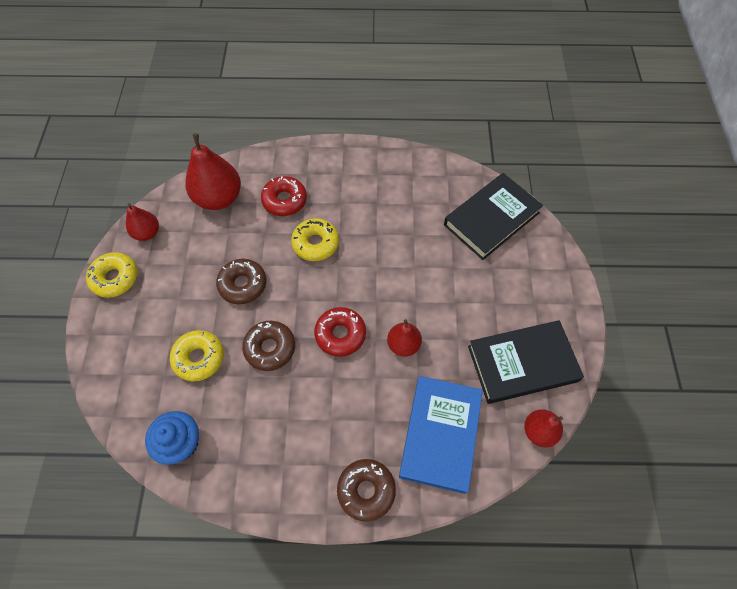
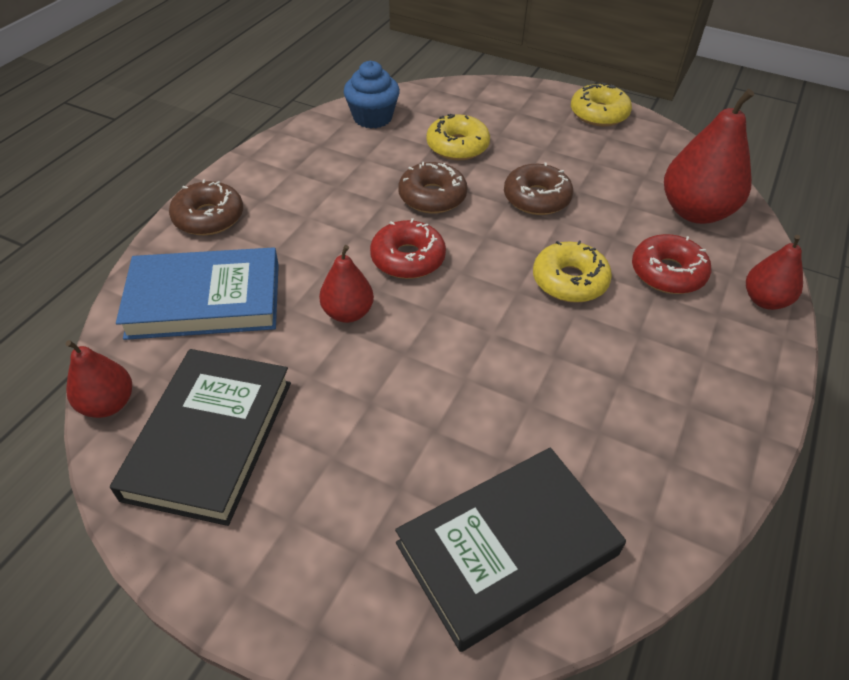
camera: 115 degrees right, 15 degrees down
red pear [126,203,159,241] -> red pear moved to [746,235,803,310]
blue book [399,376,483,494] -> blue book turned 45 degrees counterclockwise [116,248,279,340]
black book [444,173,543,260] -> black book turned 75 degrees clockwise [395,448,626,652]

